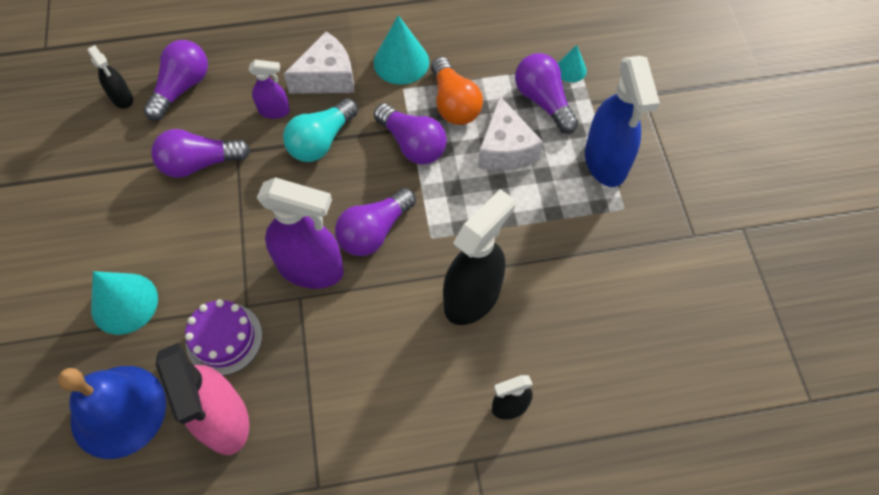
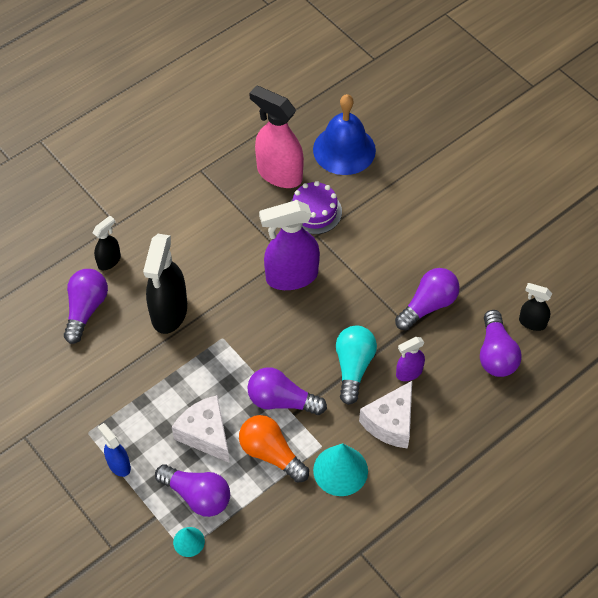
camera: 150 degrees right, 5 degrees down
turquoise cone [91,271,158,335] -> none
purple light bulb [335,188,416,256] -> purple light bulb moved to [64,269,108,344]
blue spray bottle [585,56,660,187] -> blue spray bottle [98,423,131,477], size x0.52

